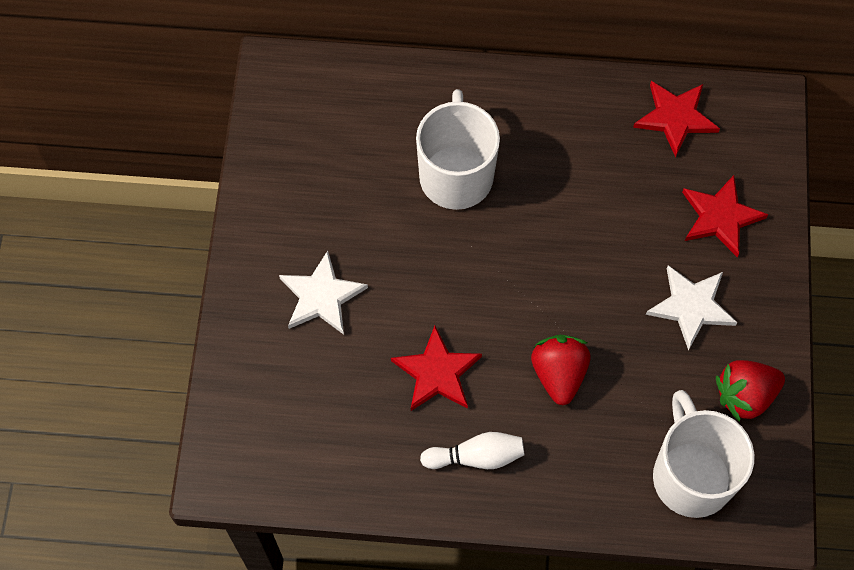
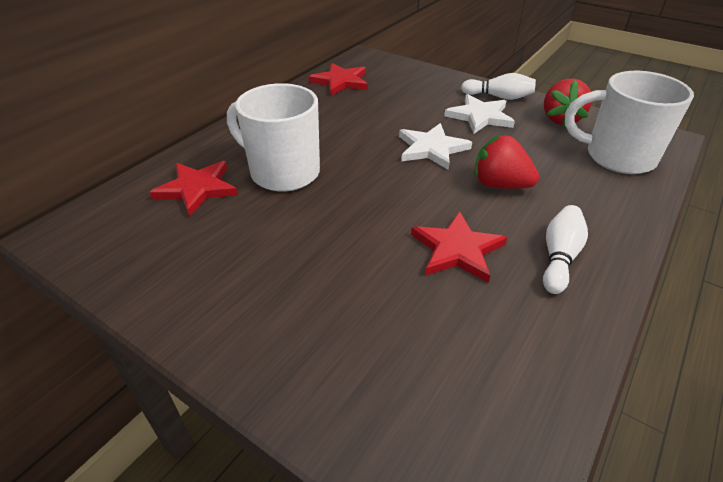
camera: 60 degrees left, 25 degrees down
white star [279,251,368,335] -> white star moved to [399,123,472,170]
red star [682,175,769,257] -> red star moved to [149,161,238,216]
none -> white bowling pin [461,73,536,100]

